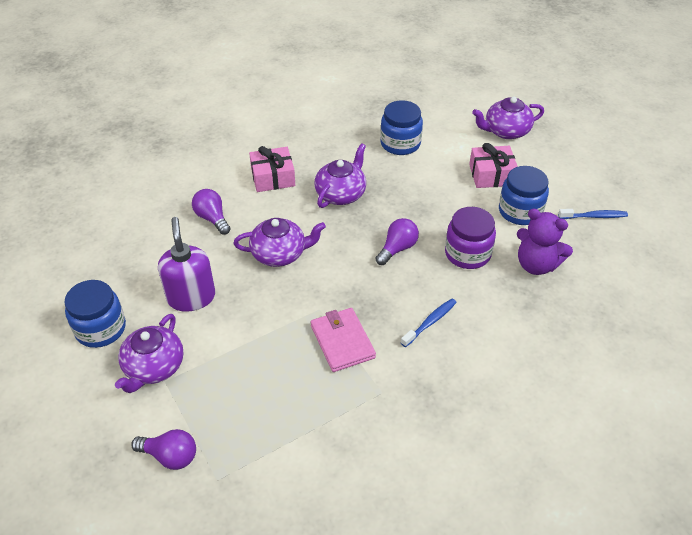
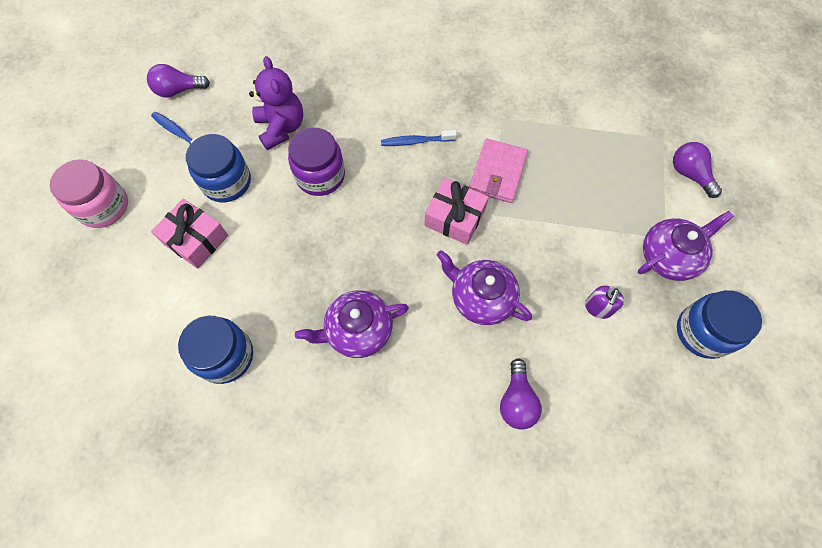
camera: 140 degrees left, 20 degrees up
purple soap dispenser [158,217,215,312] -> purple soap dispenser [585,286,624,319], size x0.53
pink gift [249,146,295,192] -> pink gift moved to [424,178,489,245]
purple light bulb [375,218,419,265] -> purple light bulb moved to [147,64,210,98]
purple teapot [472,97,544,139] -> none
none -> pink jar [50,159,128,228]

